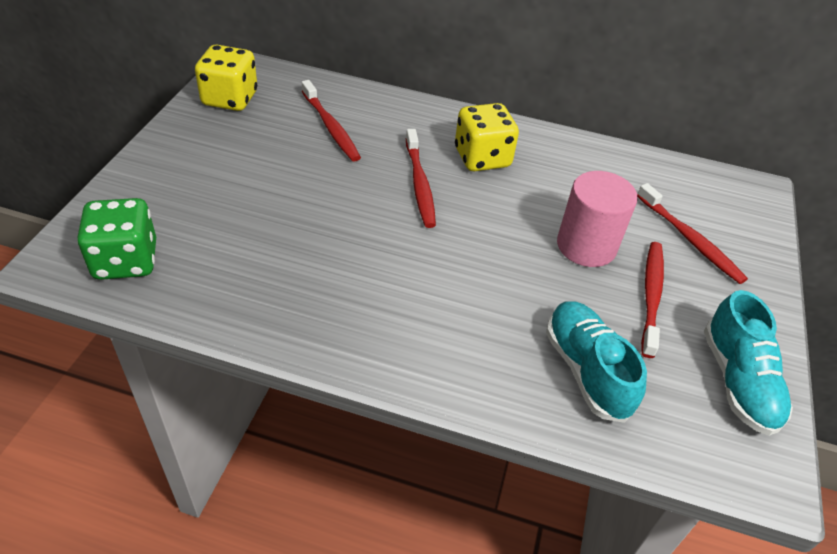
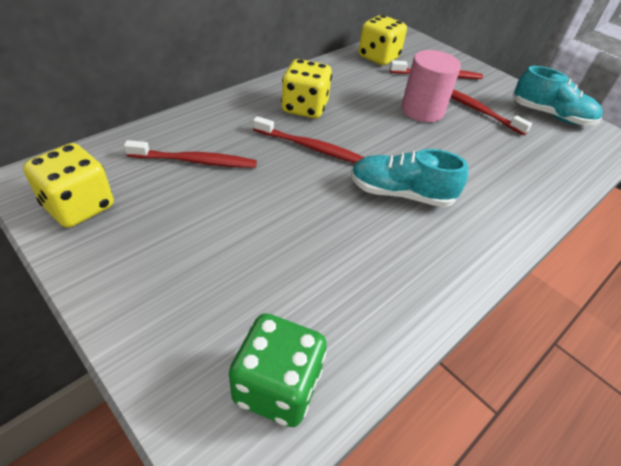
camera: 60 degrees left, 0 degrees up
turquoise shoe [546,301,647,423] -> turquoise shoe moved to [351,149,468,207]
none -> yellow dice [359,15,407,65]

